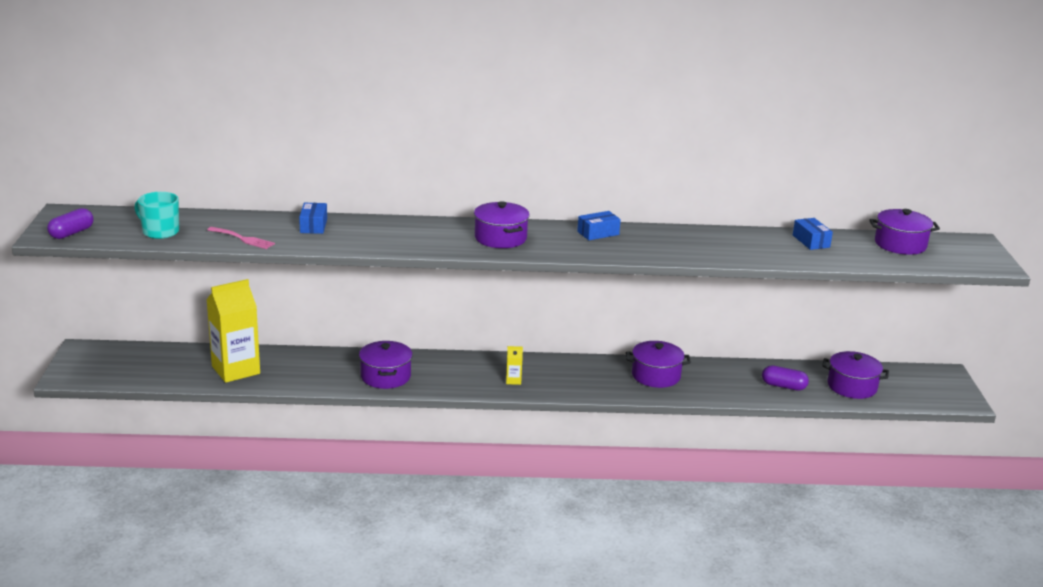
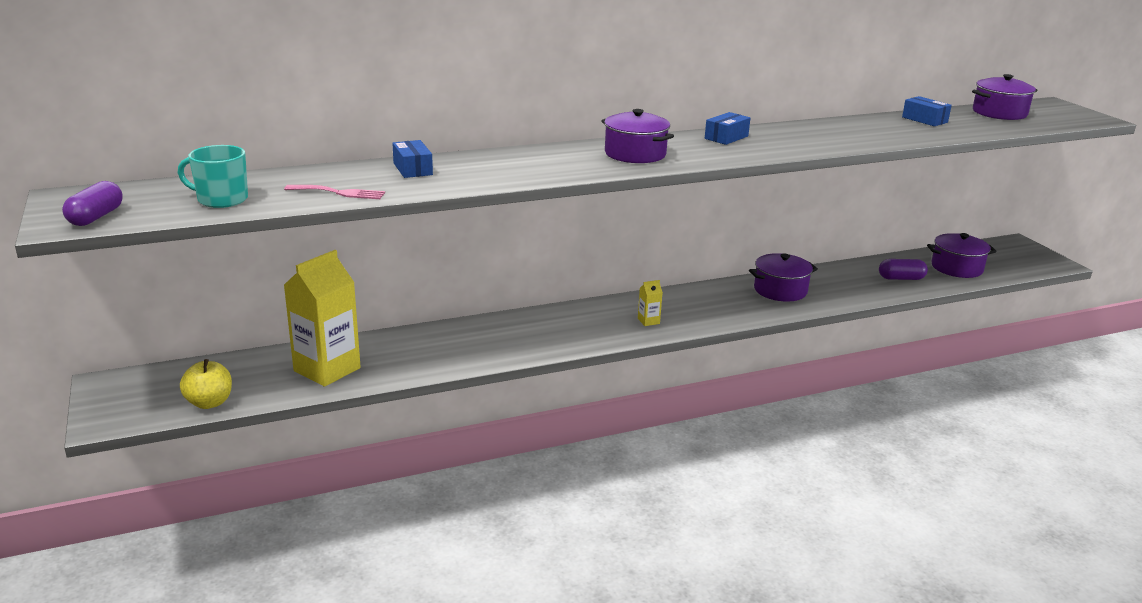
camera: 20 degrees left, 0 degrees up
purple pot [359,341,412,389] -> none
none -> yellow apple [180,359,232,409]

